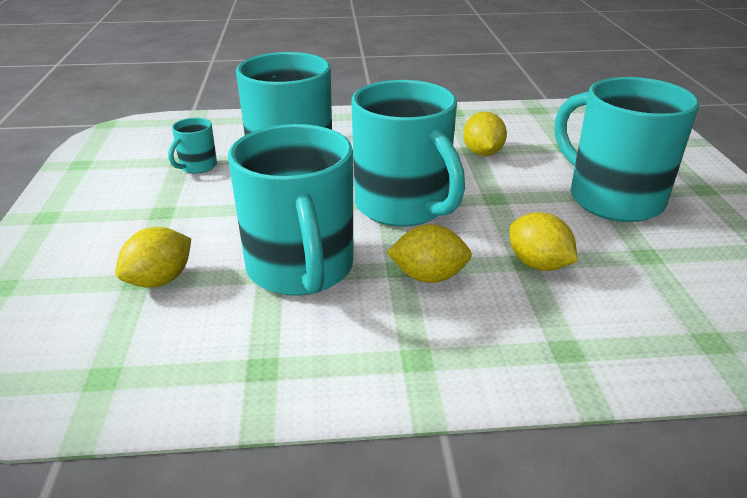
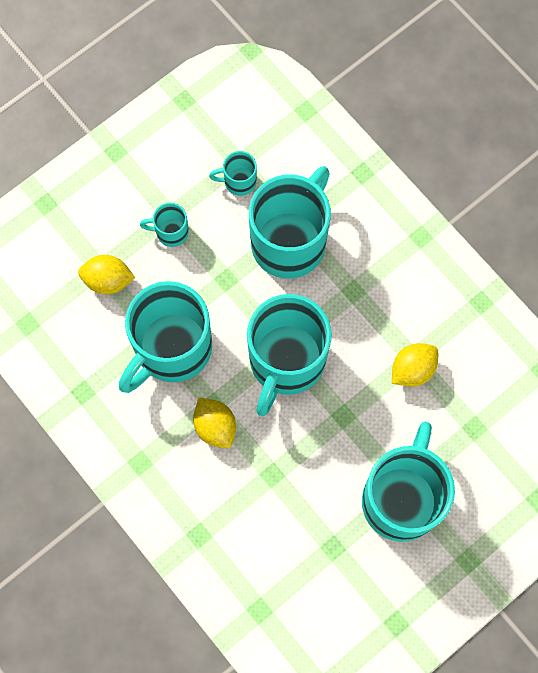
camera: 55 degrees right, 40 degrees up
yellow lemon [509,212,578,271] -> none
none -> turquoise mug [140,203,189,247]

